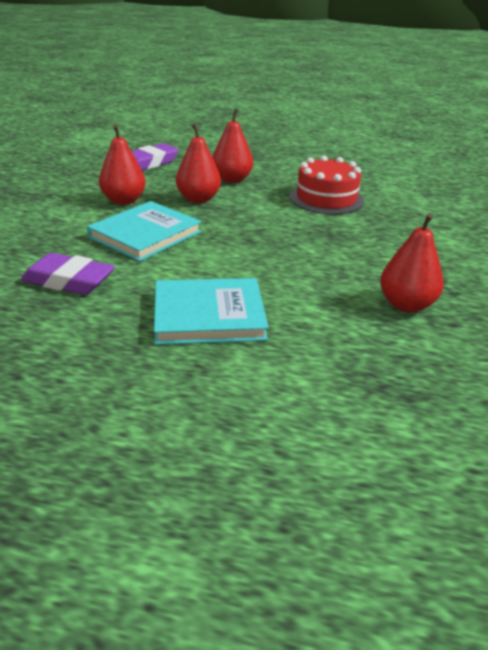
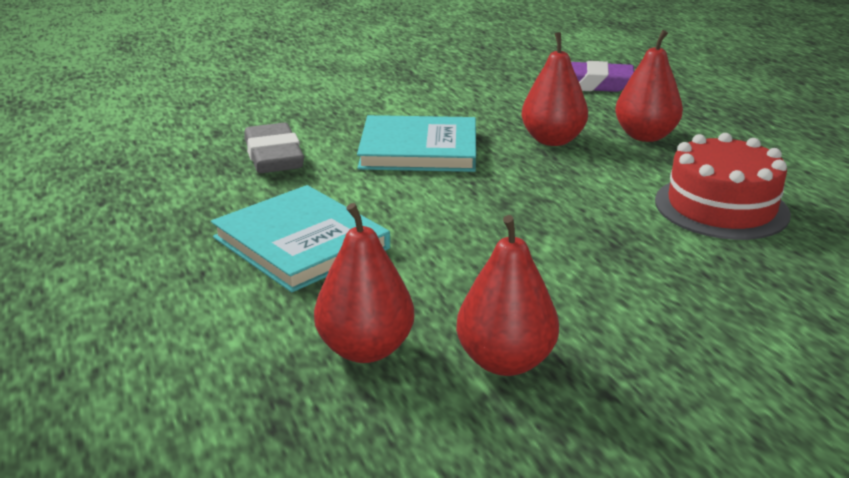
camera: 55 degrees right, 5 degrees down
purple eraser [21,253,115,295] -> grey eraser [244,123,304,173]
red pear [99,125,146,205] -> red pear moved to [314,203,414,363]

